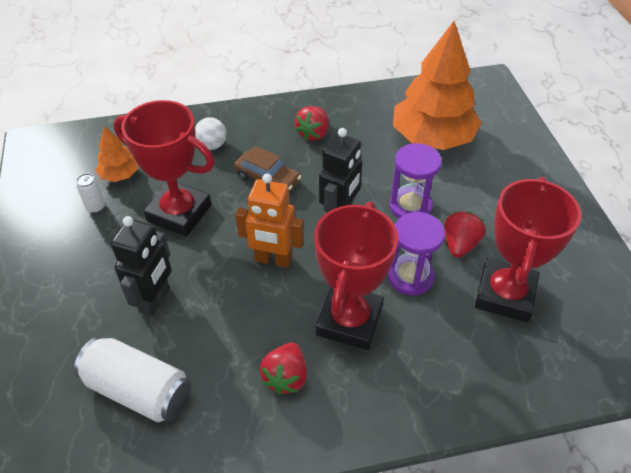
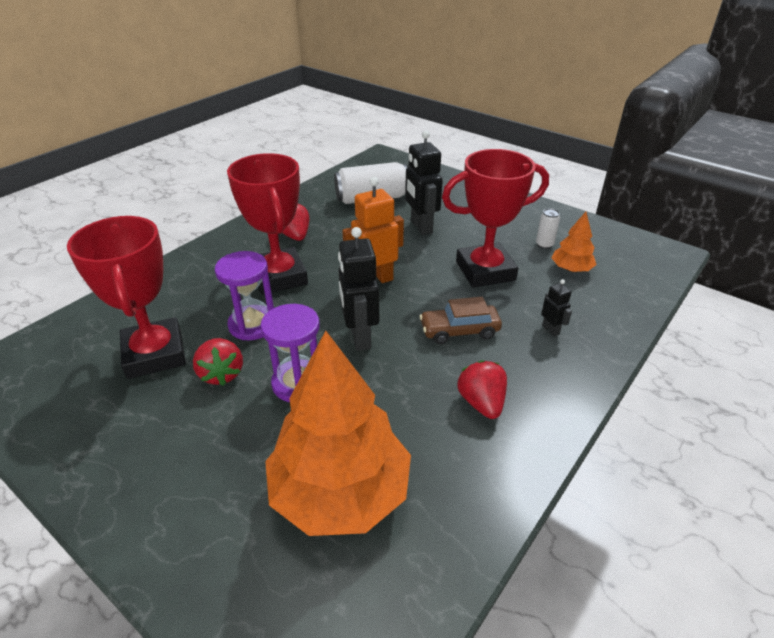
camera: 140 degrees right, 10 degrees down
white ball [195,117,227,150] -> black robot [541,279,572,337]

